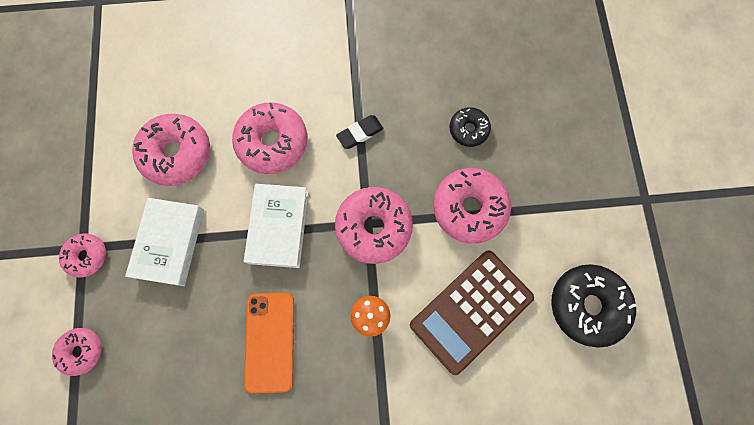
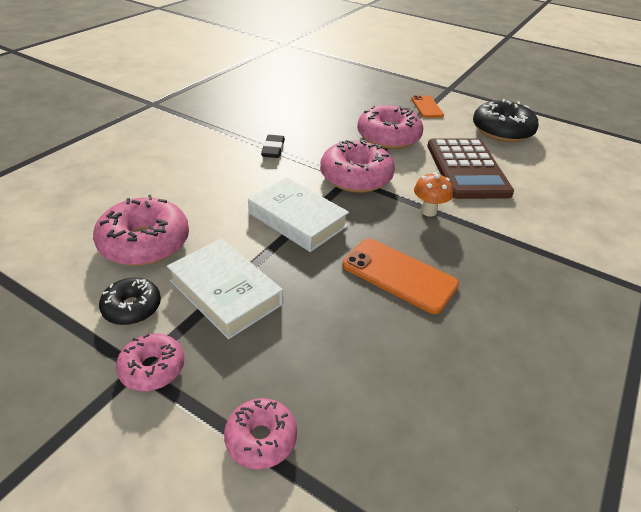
camera: 55 degrees left, 35 degrees down
pink donut [232,102,307,174] -> none
black donut [449,107,491,147] -> black donut moved to [99,277,161,325]
none -> orange phone [411,95,444,118]

